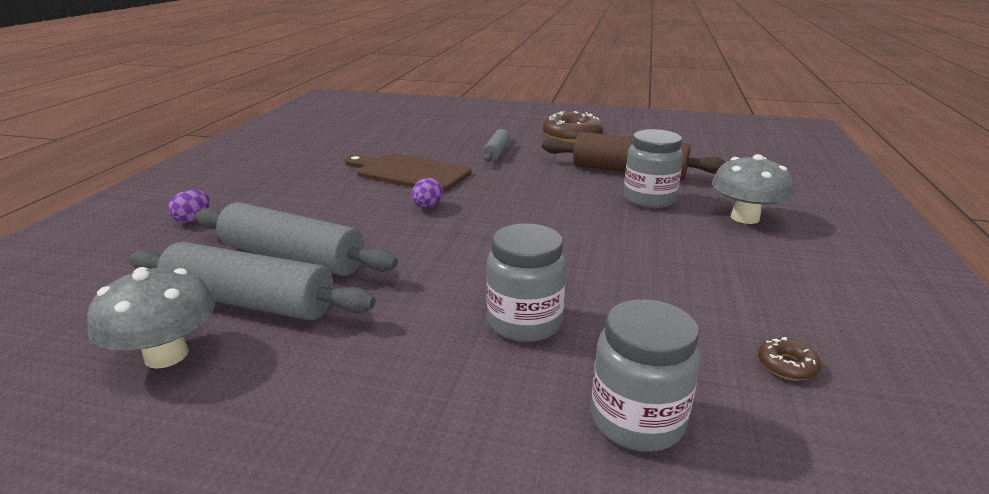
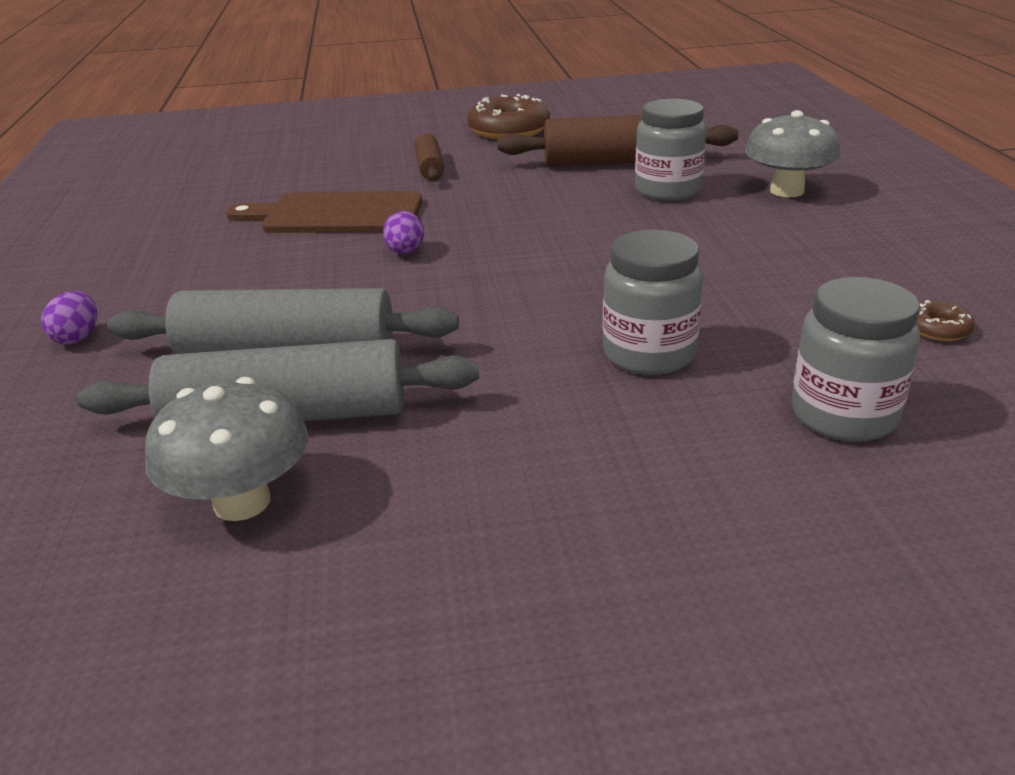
camera: 20 degrees left, 5 degrees up
grey rolling pin [482,129,510,162] -> brown rolling pin [414,133,444,181]

